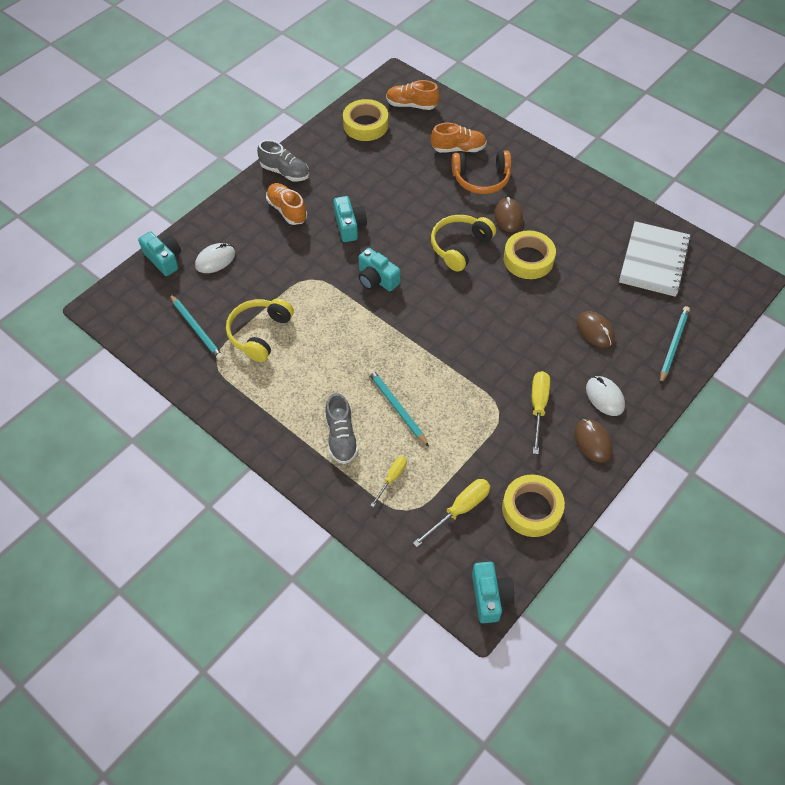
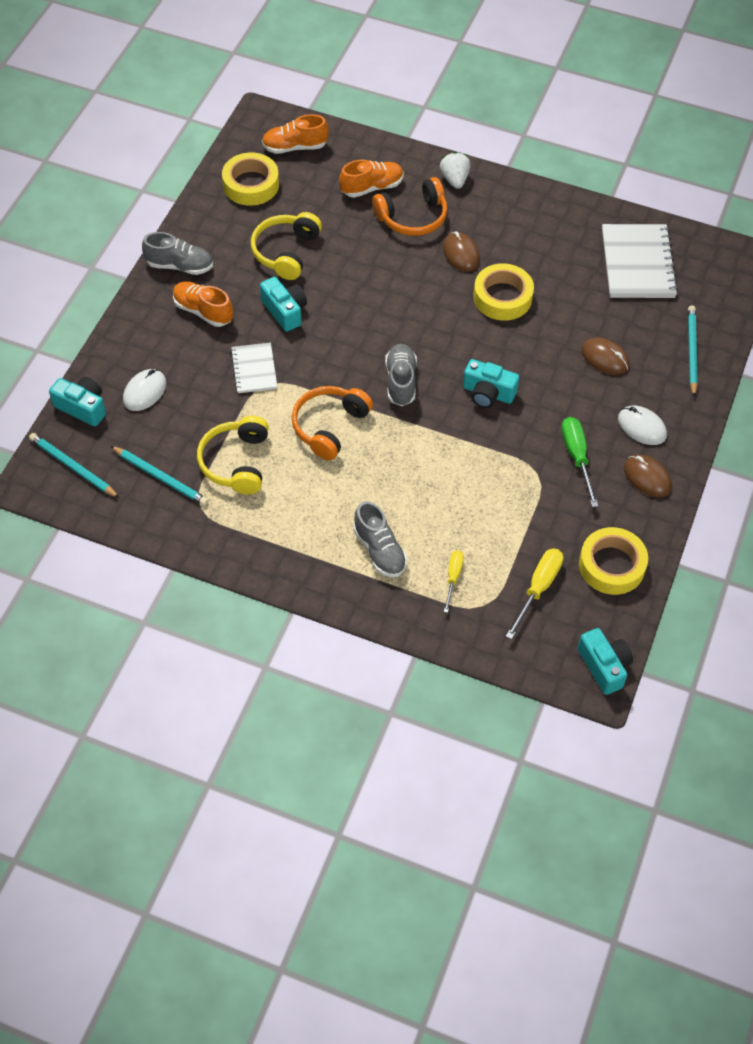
camera: 20 degrees left, 0 degrees up
turquoise camera [358,248,401,291] -> turquoise camera moved to [463,359,519,408]
turquoise pencil [368,369,429,447] -> turquoise pencil moved to [29,433,120,498]
yellow headphones [431,215,496,272] -> yellow headphones moved to [251,212,322,280]
yellow screwdriver [532,371,550,454] -> green screwdriver [561,417,598,507]
none -> white notebook [230,343,277,393]
none -> orange headphones [292,386,373,460]
none -> grey shoe [385,344,417,406]
none -> white strawberry [440,152,471,189]

